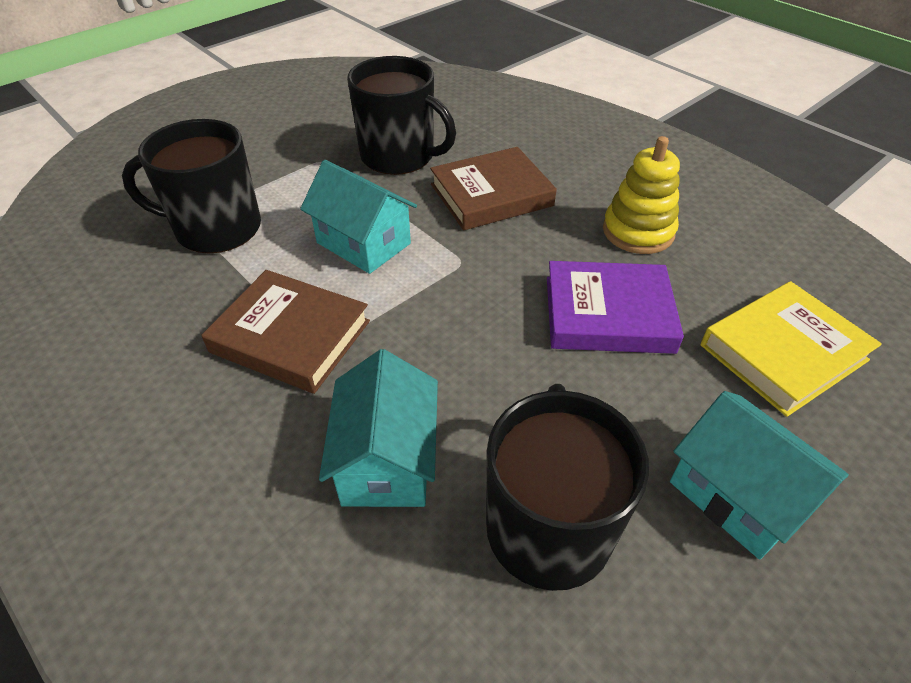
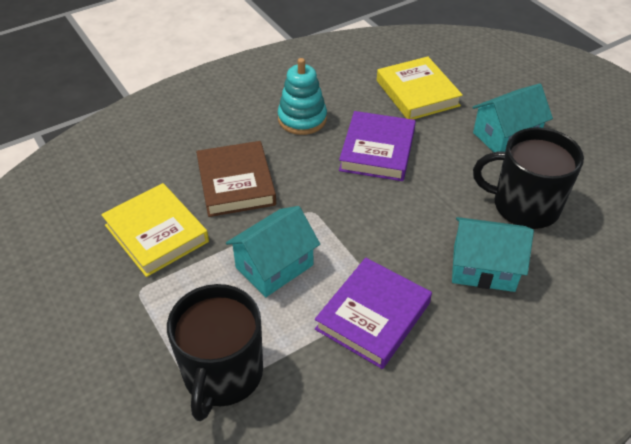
camera: 80 degrees left, 0 degrees up
brown book [202,270,370,394] -> purple book [315,258,432,369]
black mug [347,56,456,175] -> yellow book [101,183,209,277]
yellow stacking toy [603,136,680,254] -> turquoise stacking toy [278,58,327,135]

